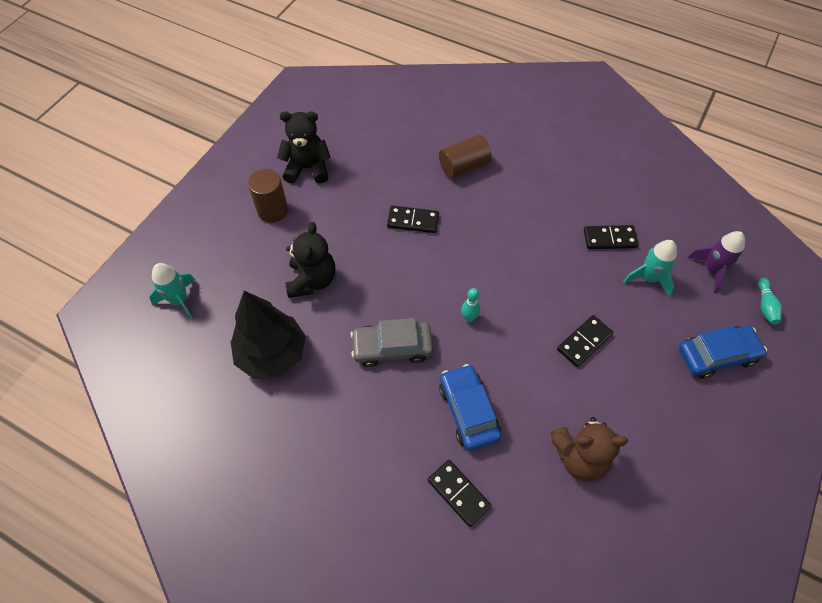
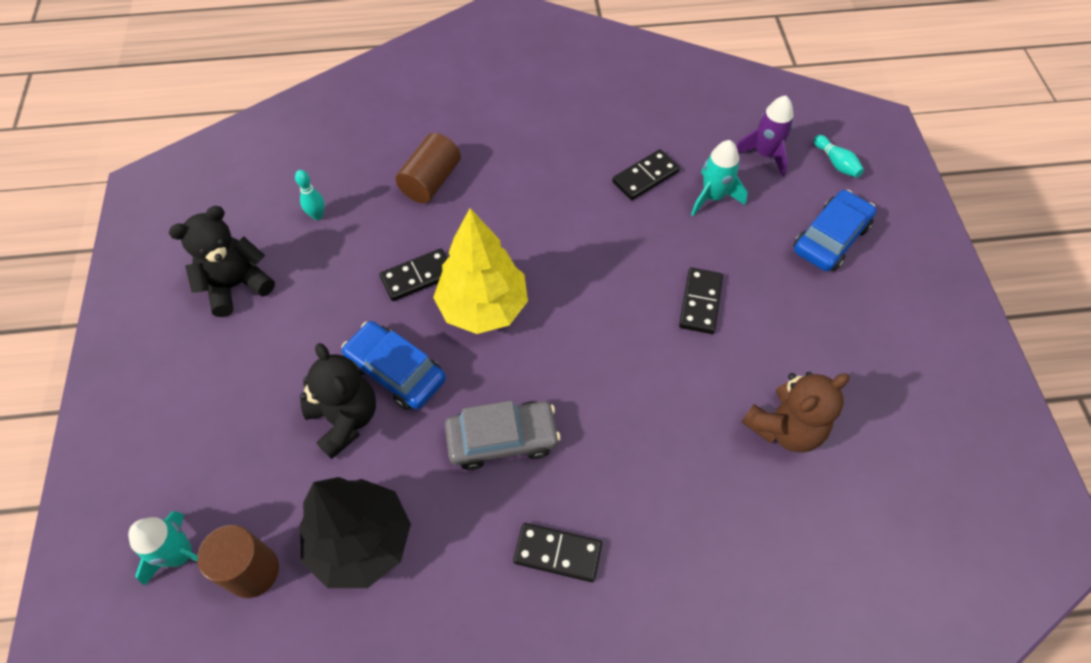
camera: 35 degrees left, 0 degrees up
brown cylinder [248,169,288,223] -> brown cylinder moved to [197,525,279,598]
grey car [350,318,433,367] -> grey car turned 150 degrees counterclockwise [445,401,560,470]
black domino [428,460,492,527] -> black domino moved to [513,523,602,582]
blue car [439,364,501,451] -> blue car moved to [342,321,446,410]
turquoise bowling pin [461,288,480,322] -> turquoise bowling pin moved to [295,170,324,220]
none -> yellow tree [433,208,528,334]

